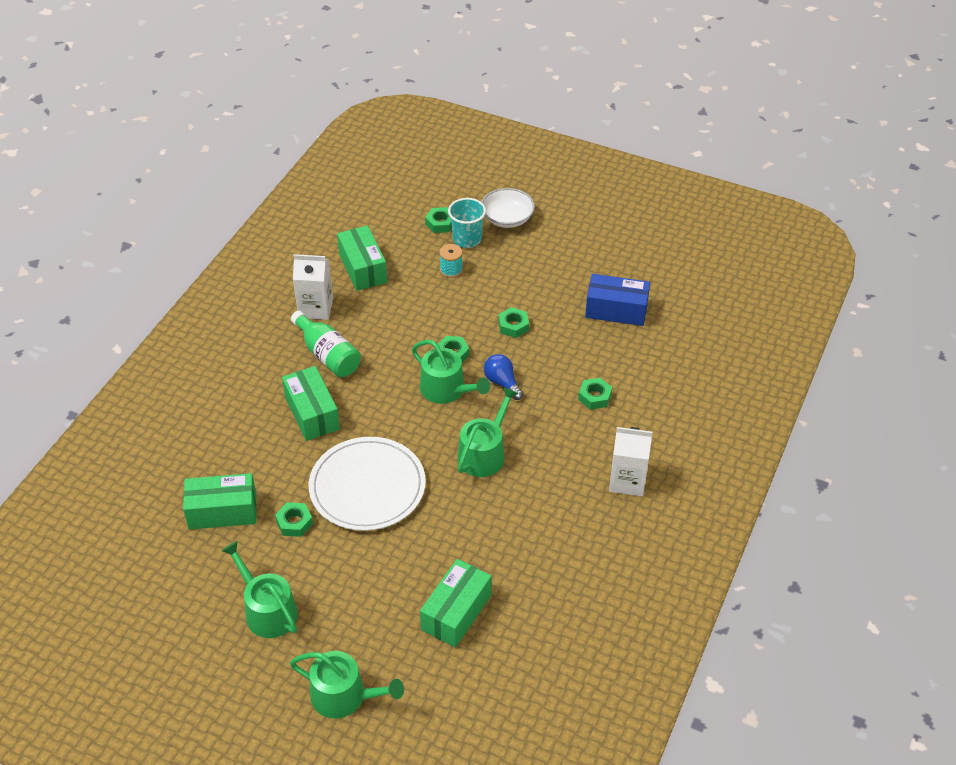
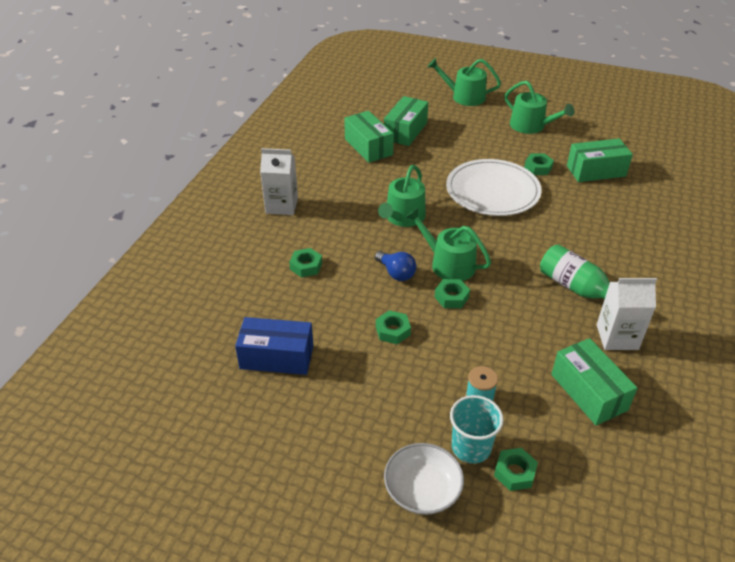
camera: 175 degrees right, 5 degrees down
green box [282,366,340,441] -> green box moved to [344,111,394,163]

